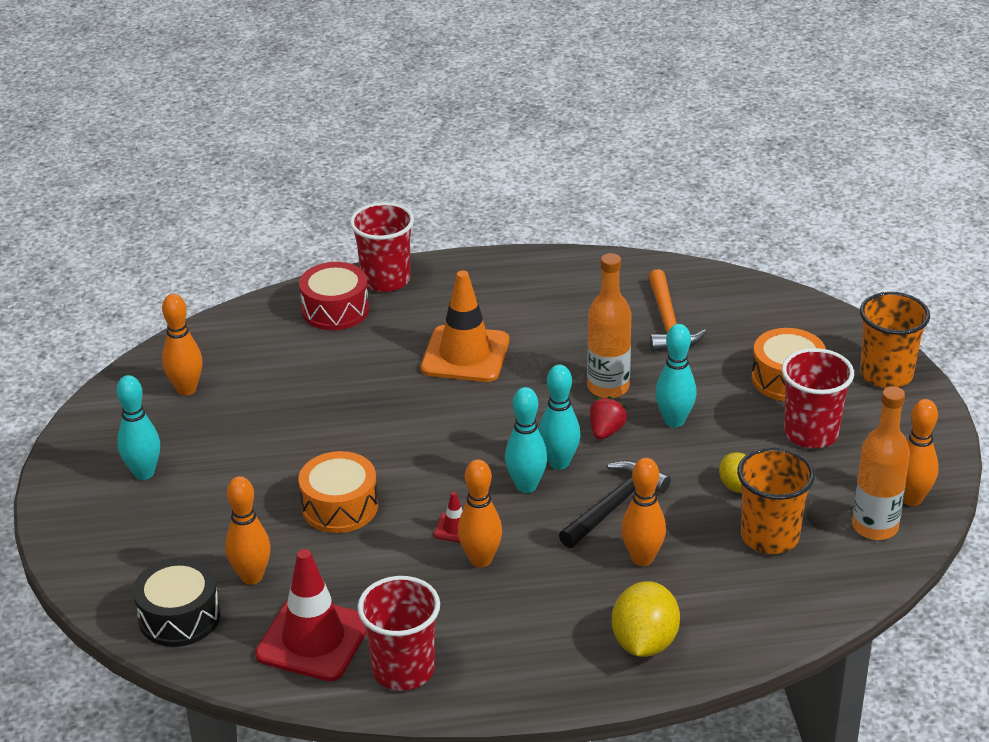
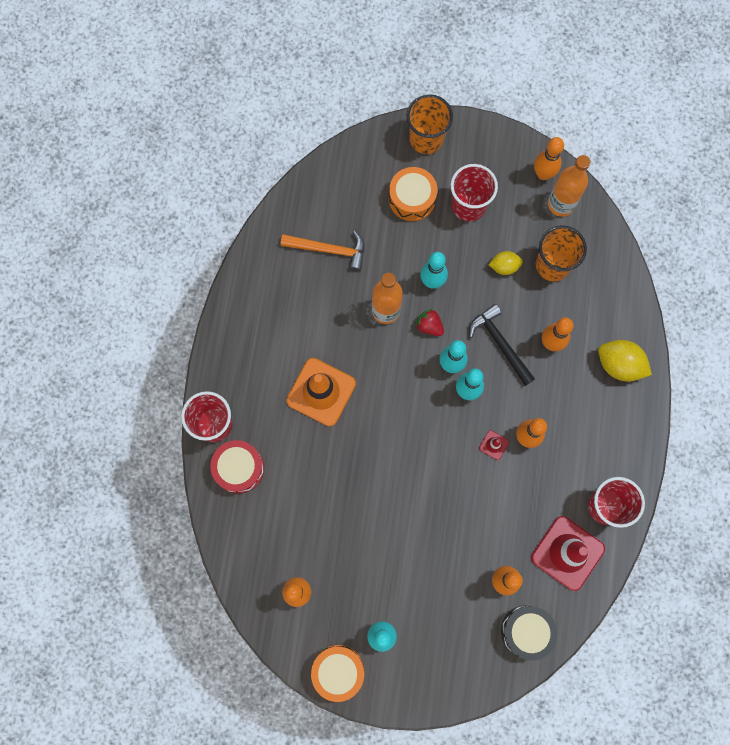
camera: 75 degrees left, 40 degrees up
orange drum [299,451,378,533] -> orange drum moved to [311,645,364,702]

